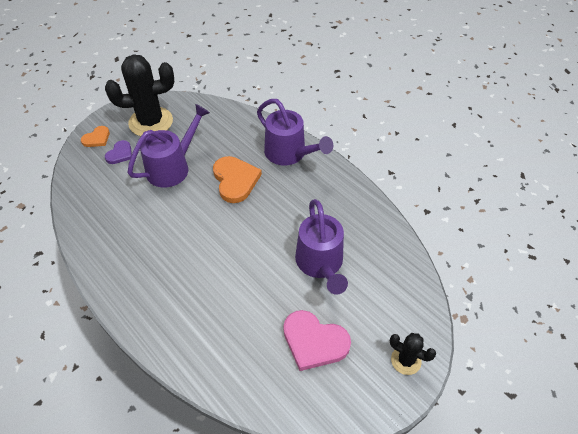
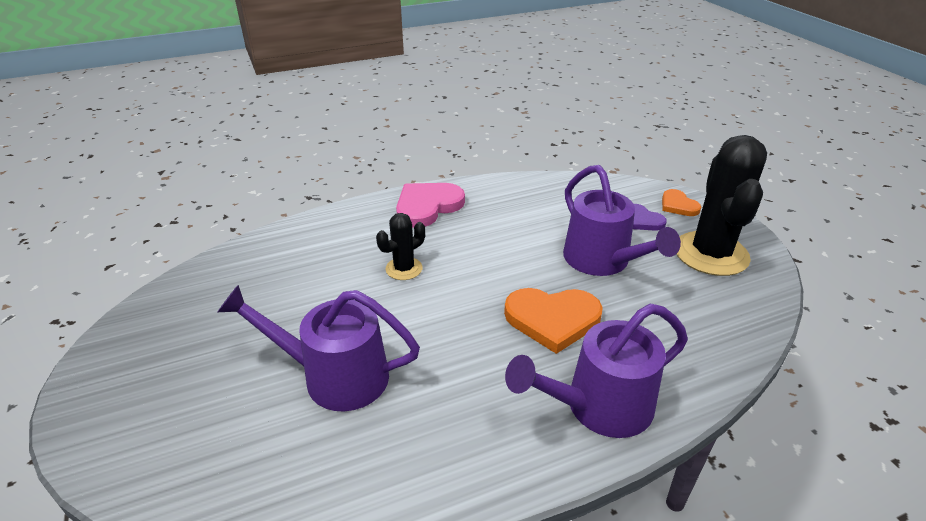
camera: 110 degrees right, 15 degrees down
pink heart [284,310,351,371] -> pink heart moved to [396,183,465,228]
black cactus [390,333,436,375] -> black cactus moved to [376,213,425,280]

